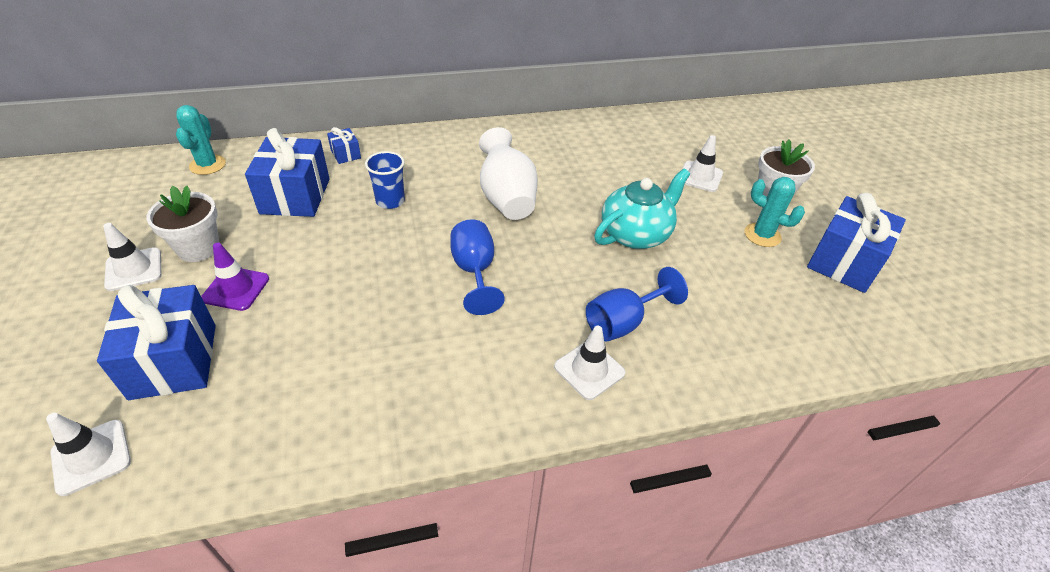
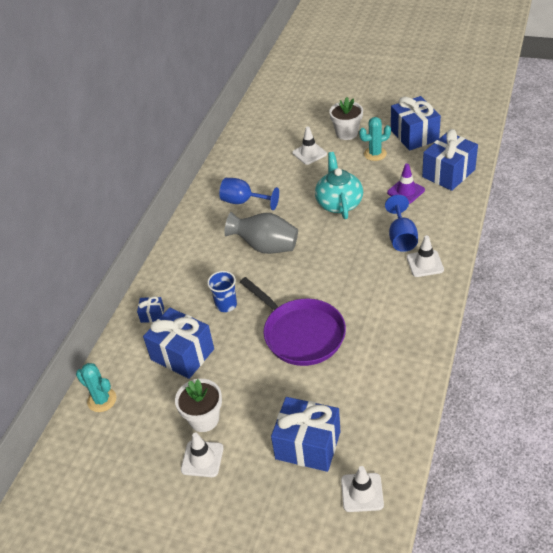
camera: 50 degrees left, 0 degrees up
purple traffic cone [201,243,269,311] -> purple traffic cone moved to [387,163,425,204]
blue goblet [450,219,505,315] -> blue goblet moved to [219,178,279,210]
white vase [479,127,538,220] -> grey vase [224,212,298,254]
none -> purple pan [240,277,346,366]
none -> blue gift [422,129,478,191]

